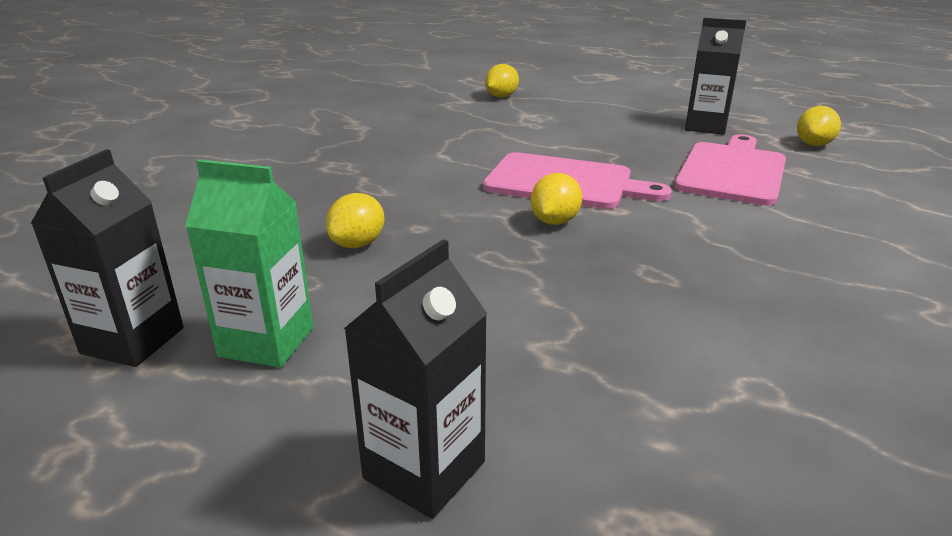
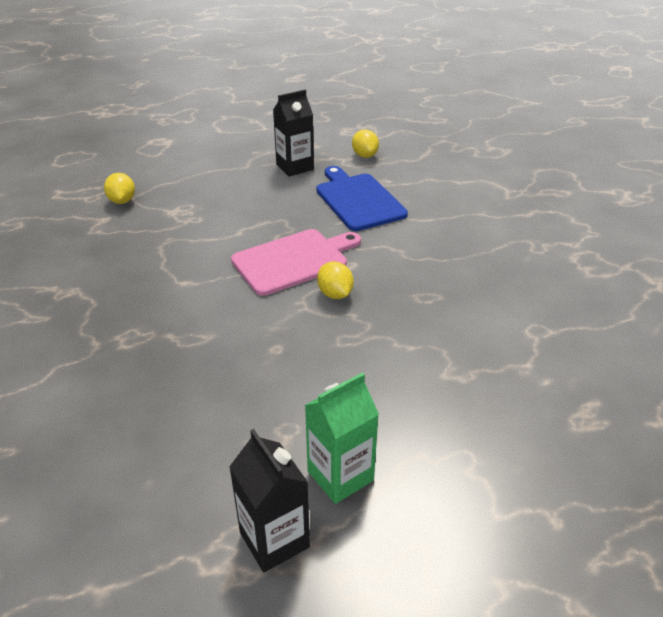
camera: 50 degrees left, 10 degrees up
yellow lemon [326,193,384,248] -> none
black carton [344,239,487,519] -> none
pink cutting board [674,134,786,206] -> blue cutting board [316,166,408,231]

